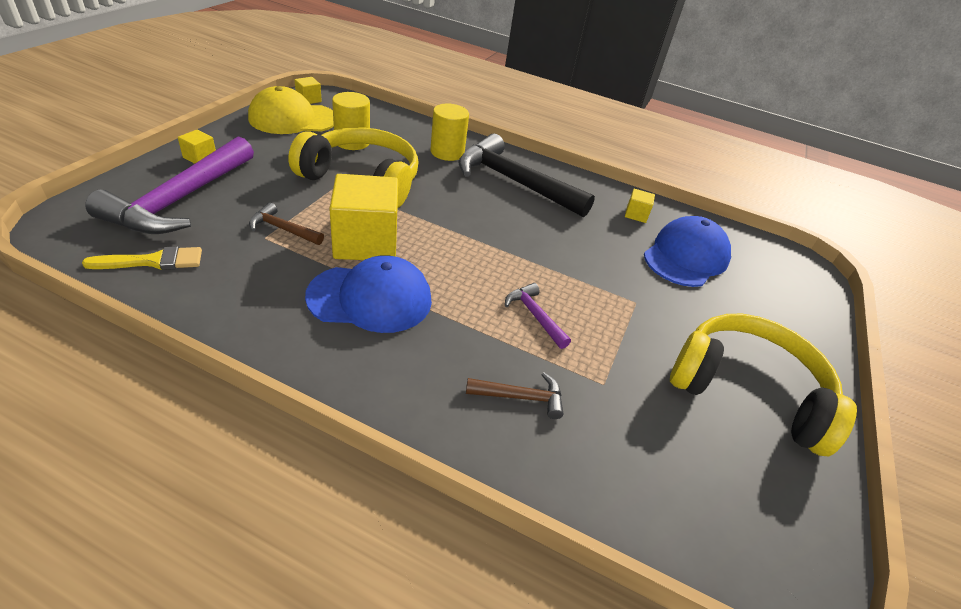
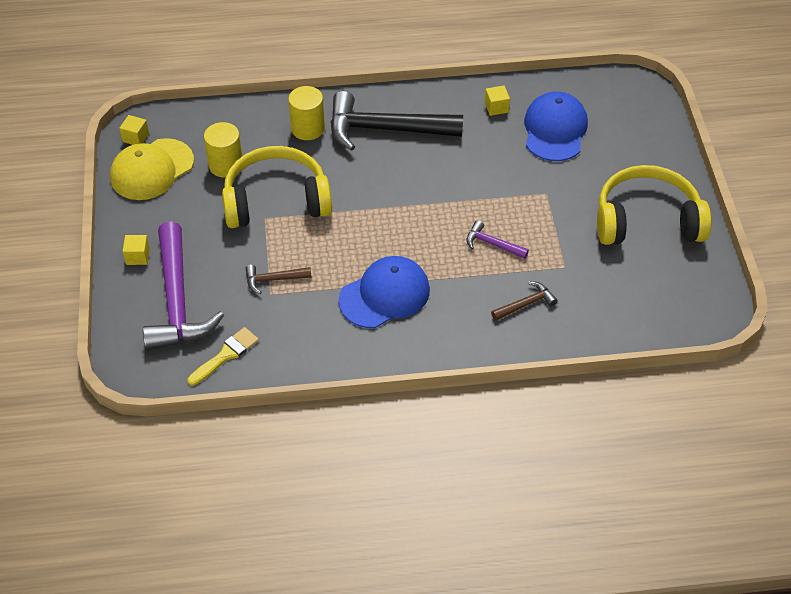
camera: 25 degrees left, 10 degrees up
yellow cube [329,174,398,260] -> none

